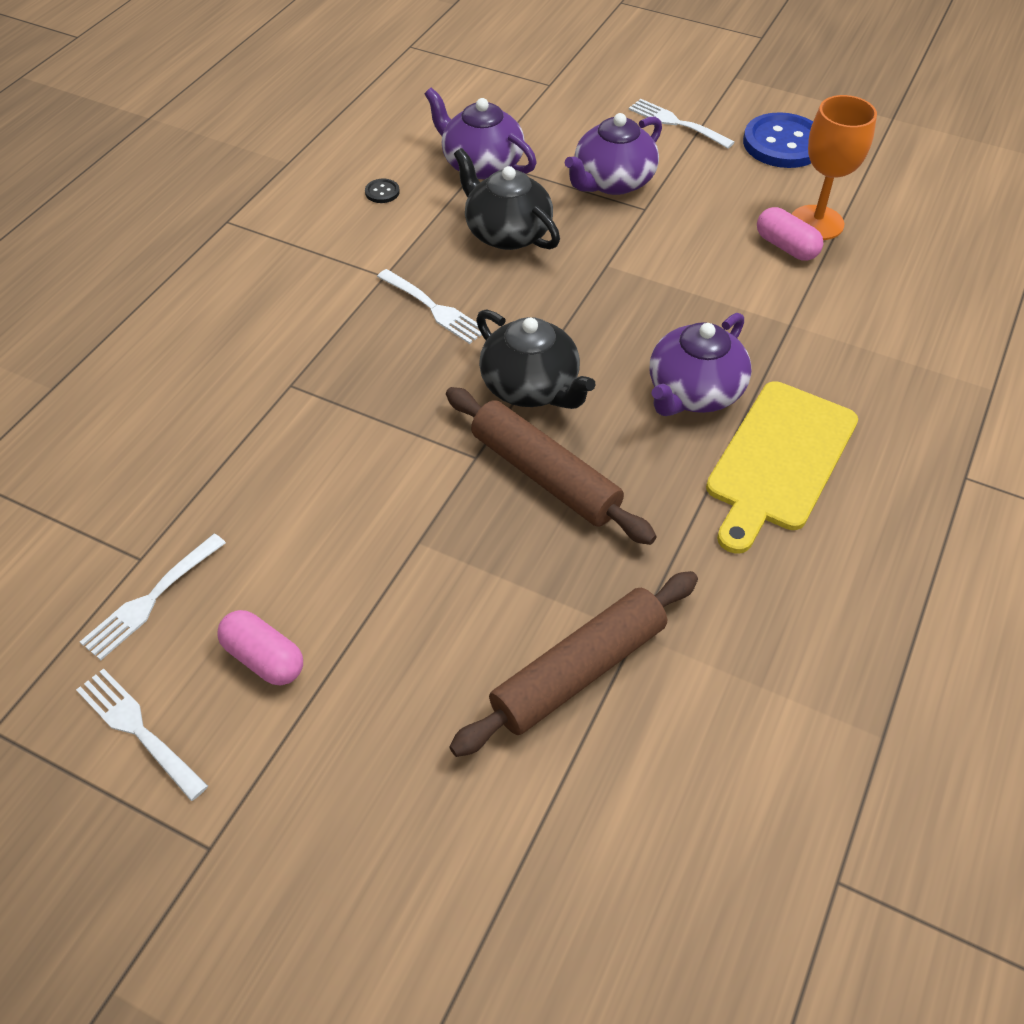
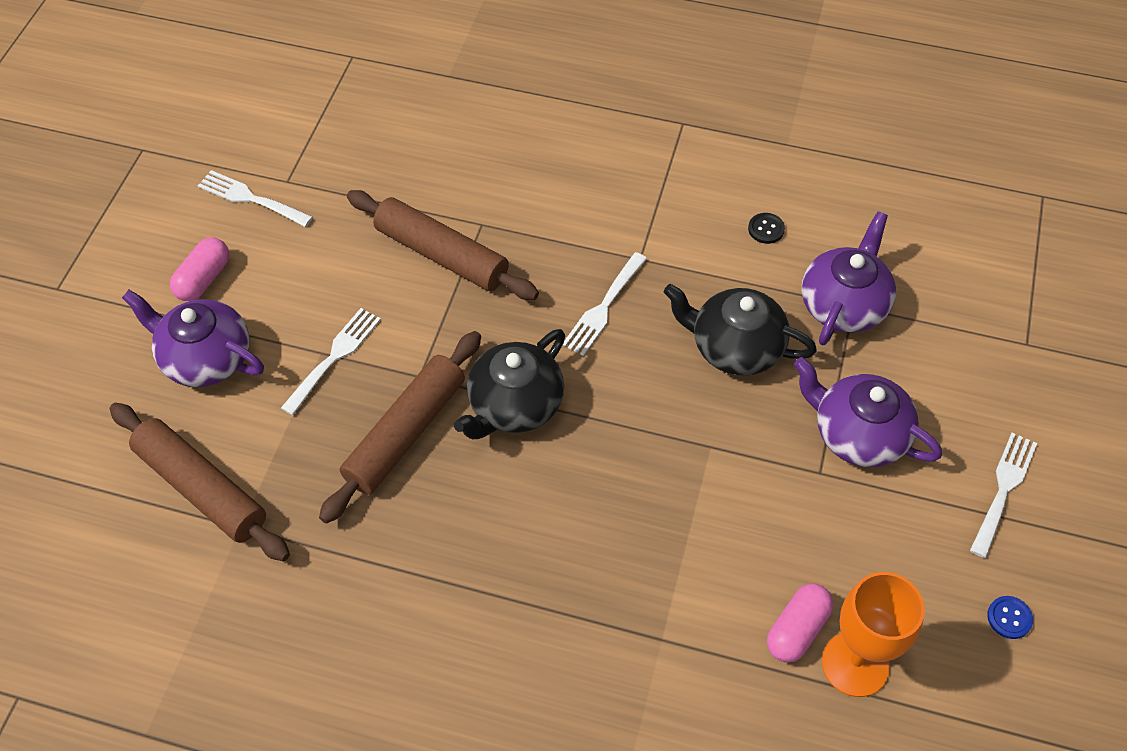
camera: 80 degrees right, 5 degrees up
white fork [76,668,208,801] -> white fork moved to [281,308,381,415]
black teapot [454,148,560,250] -> black teapot turned 105 degrees counterclockwise [664,284,817,375]
purple teapot [650,313,751,416] -> purple teapot moved to [122,290,264,387]
yellow cutting board [706,381,858,554] -> none
blue button [743,112,813,168] -> blue button [987,596,1033,639], size x0.41
none -> brown rolling pin [347,190,539,300]

